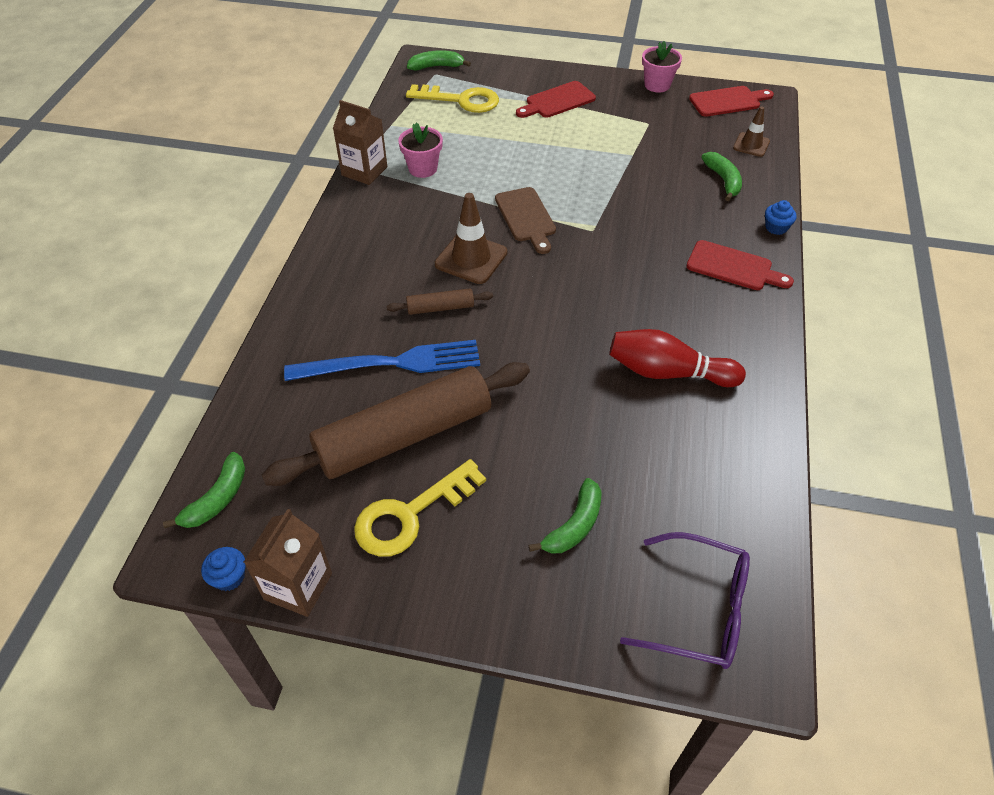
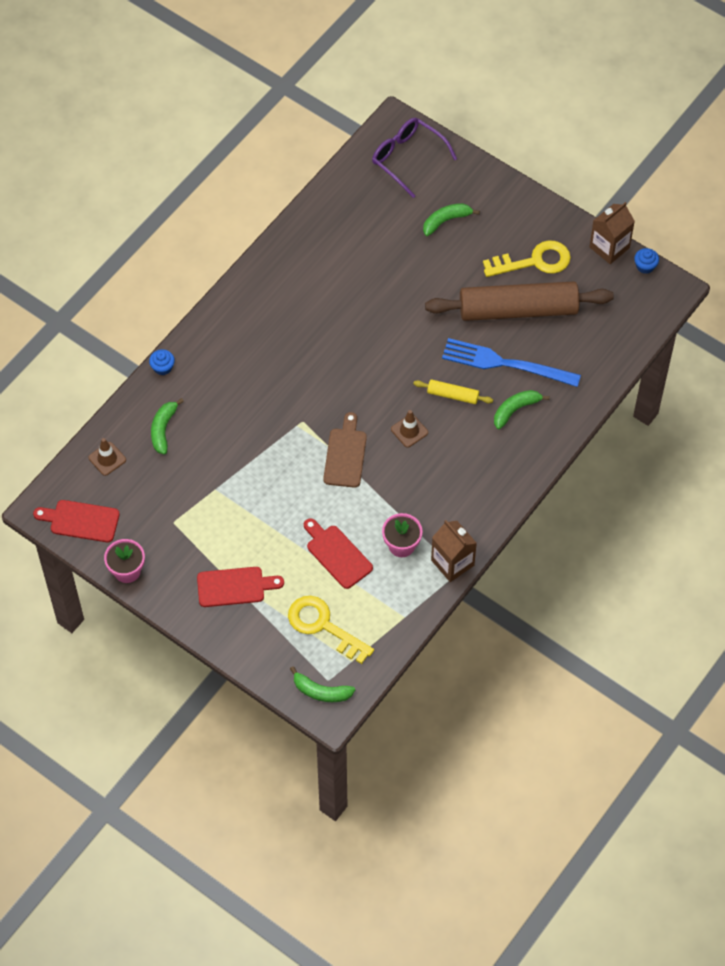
camera: 155 degrees left, 10 degrees up
green banana [163,452,245,528] -> green banana moved to [494,390,550,429]
brown rolling pin [386,288,493,315] -> yellow rolling pin [413,379,493,404]
brown traffic cone [435,193,507,284] -> brown traffic cone [391,410,428,448], size x0.61
red bowling pin [609,329,746,387] -> none
red cutting board [686,240,794,290] -> red cutting board moved to [304,518,373,589]

